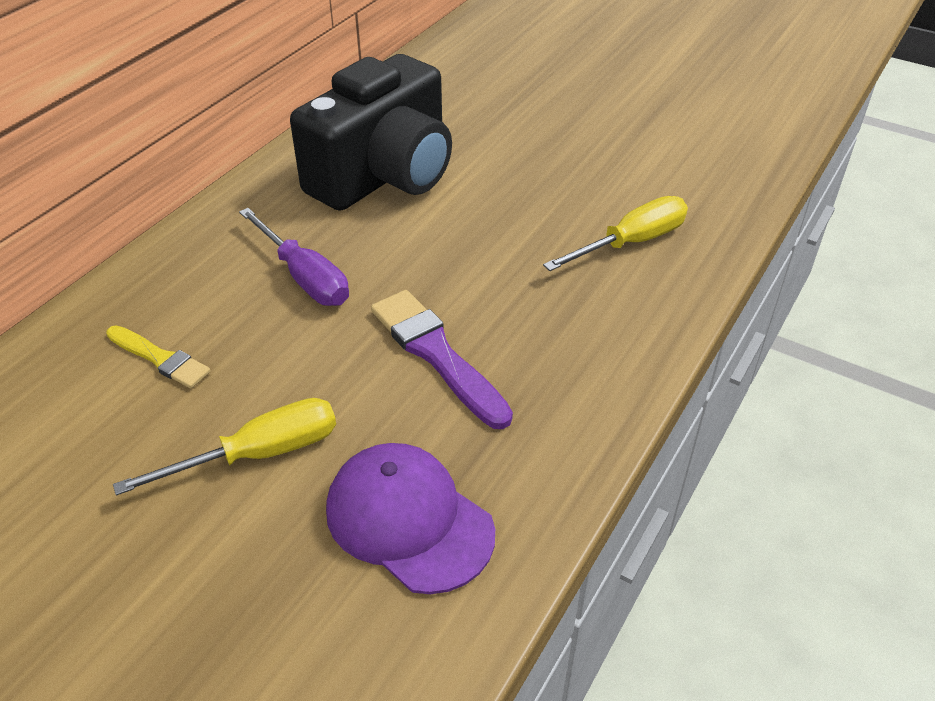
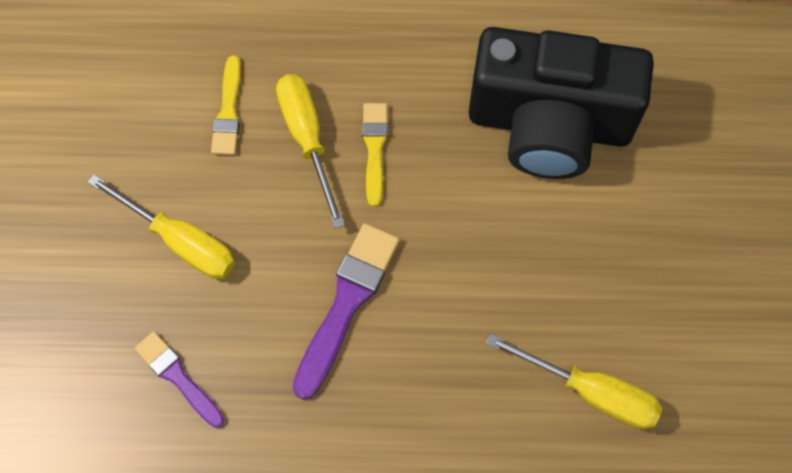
camera: 60 degrees right, 25 degrees up
purple screwdriver [239,208,349,306] -> yellow brush [362,103,388,207]
purple cap [326,443,495,594] -> purple brush [135,331,224,428]
none -> yellow screwdriver [276,74,345,229]

